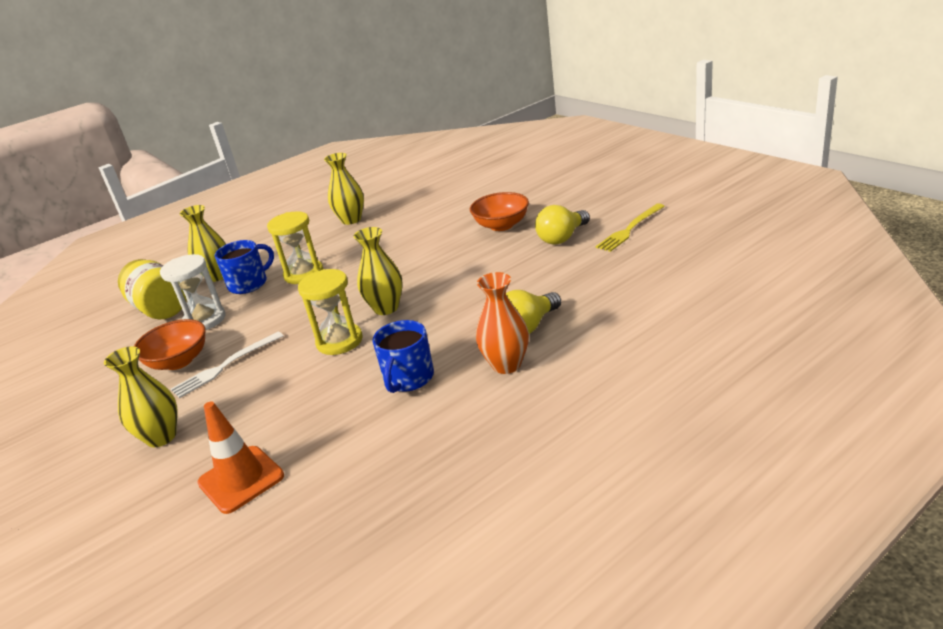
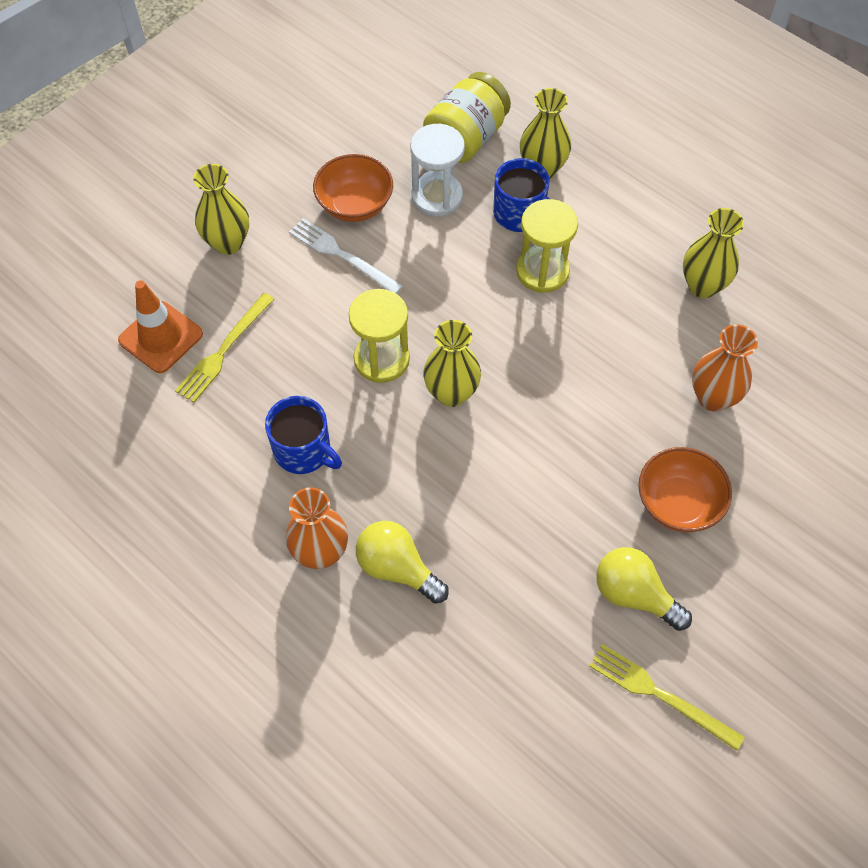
camera: 75 degrees right, 30 degrees up
blue mug [372,320,434,393] -> blue mug turned 150 degrees counterclockwise [265,396,342,474]
none -> yellow fork [175,293,274,403]
none -> orange vase [692,324,758,411]

